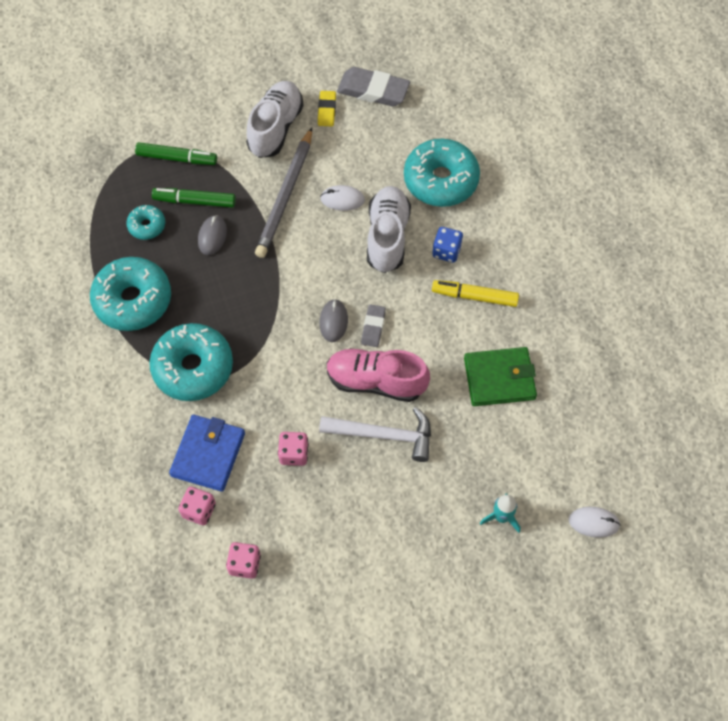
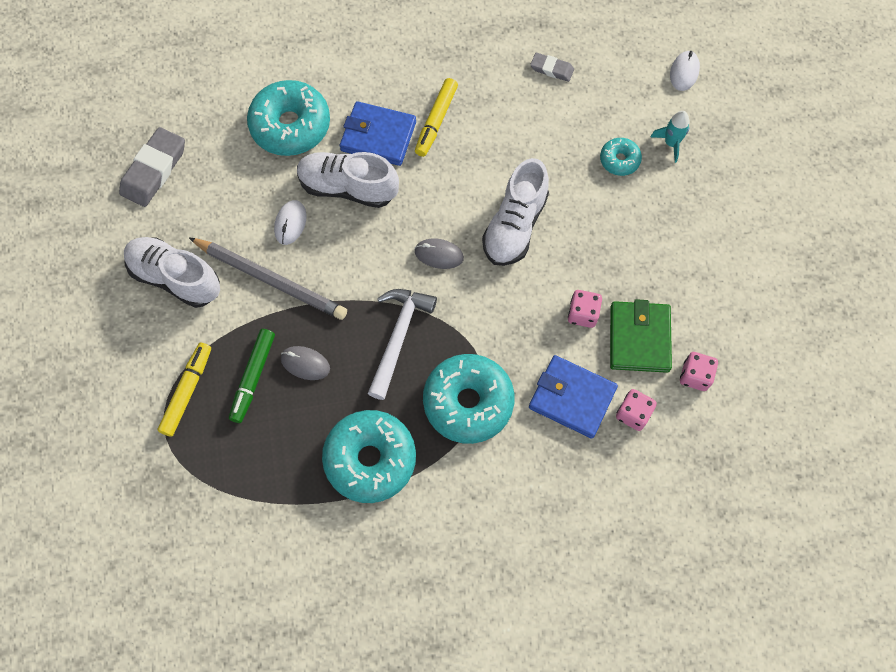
camera: 80 degrees left, 5 degrees up
turquoise donut [126,205,165,240] -> turquoise donut moved to [600,138,642,176]
green marker [135,142,217,165] -> yellow marker [157,343,211,437]
yellow eraser [318,91,336,126] -> none
white hammer [319,407,431,462] -> white hammer moved to [368,289,437,400]
pink shoe [327,348,430,402] -> white shoe [482,158,549,266]
grey eraser [361,304,386,347] -> grey eraser moved to [530,53,574,82]
blue dice [432,227,463,263] -> blue wallet [340,101,416,166]
green wallet [464,347,537,406] -> green wallet moved to [610,299,672,373]

